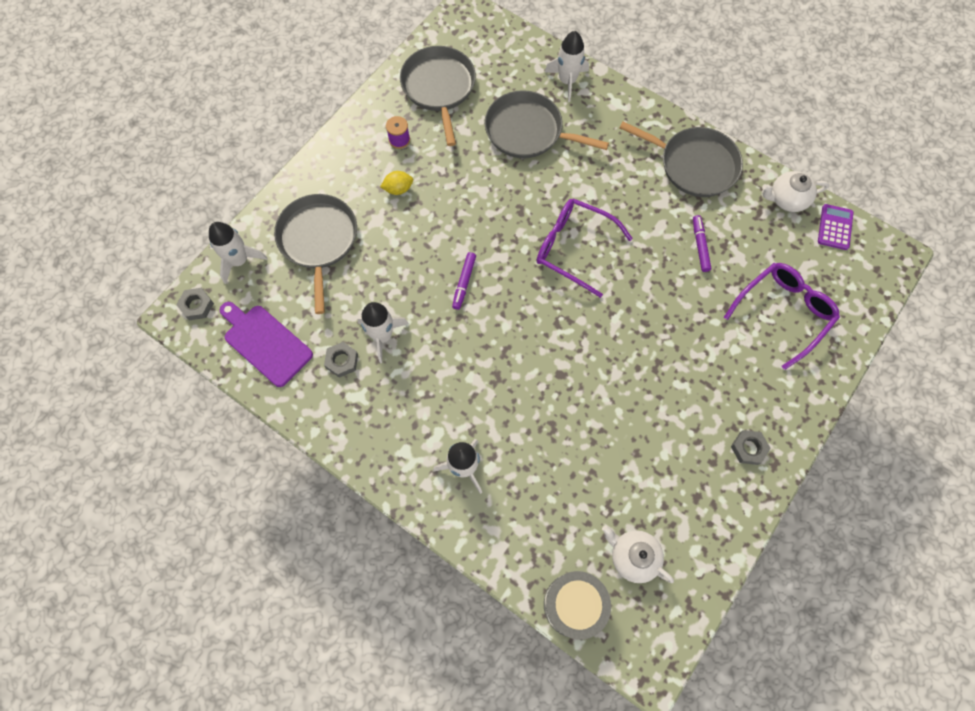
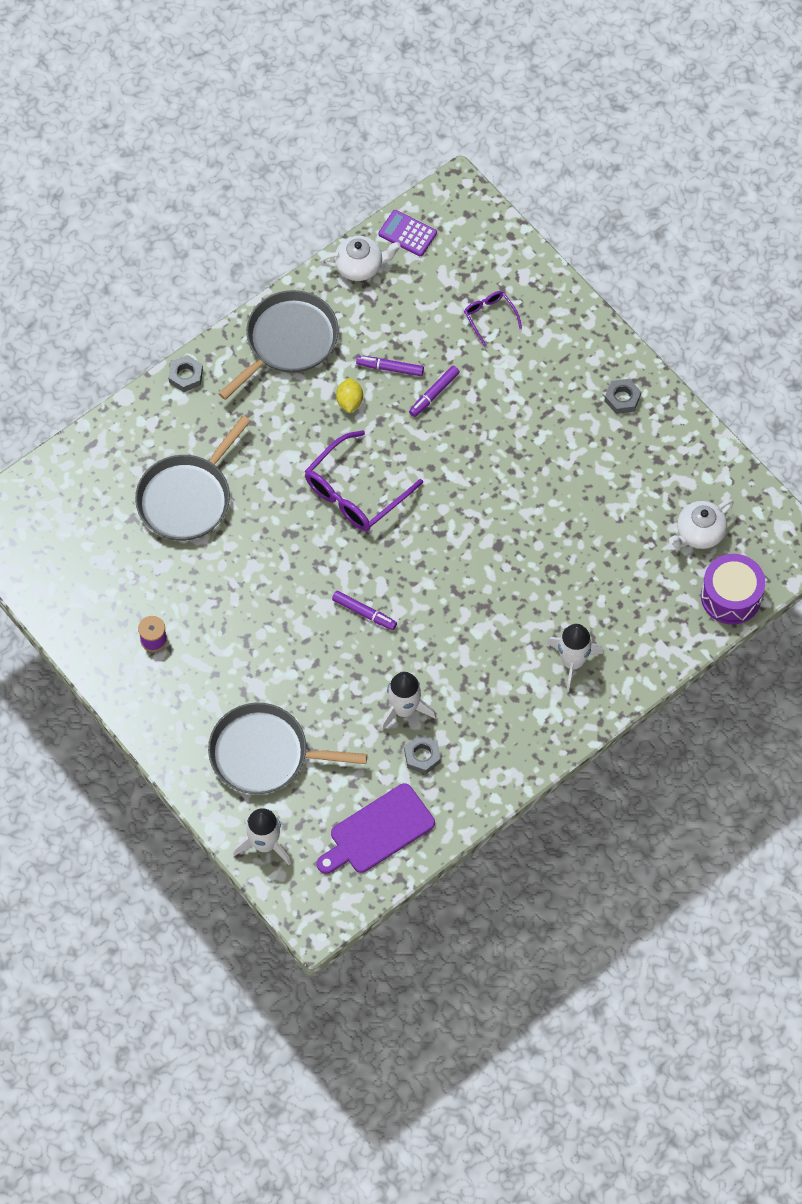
camera: 75 degrees left, 5 degrees down
grey nut [176,288,214,320] -> grey nut moved to [168,355,203,392]
yellow lemon [380,171,413,195] -> yellow lemon moved to [336,378,363,413]
grey pan [400,46,476,146] -> none
grey drum [544,571,611,639] -> purple drum [701,554,765,624]
white rocket [545,31,589,102] -> none
purple glasses [724,263,840,370] -> purple glasses [464,291,522,346], size x0.52
white teapot [762,171,829,212] -> white teapot turned 105 degrees counterclockwise [320,236,400,281]
none -> purple marker [409,366,460,417]

